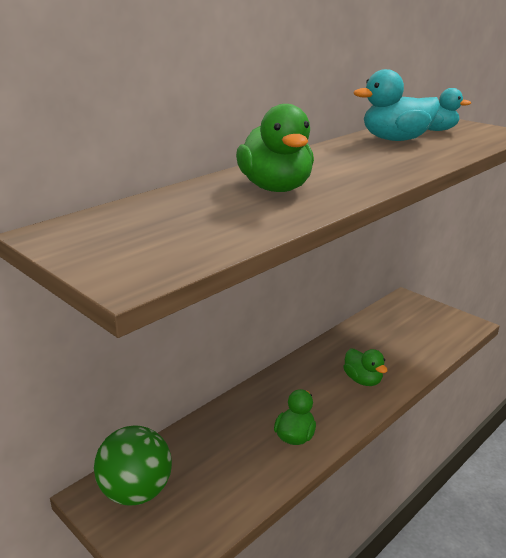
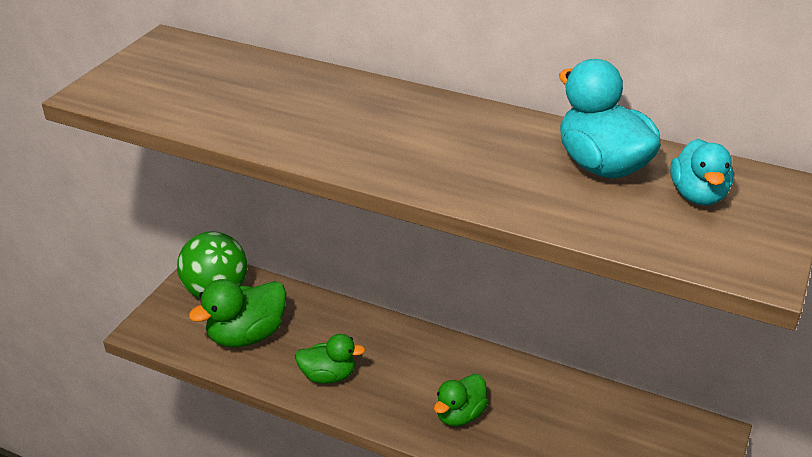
camera: 70 degrees right, 10 degrees up
green duck [236,104,314,192] -> green duck moved to [189,279,286,347]

